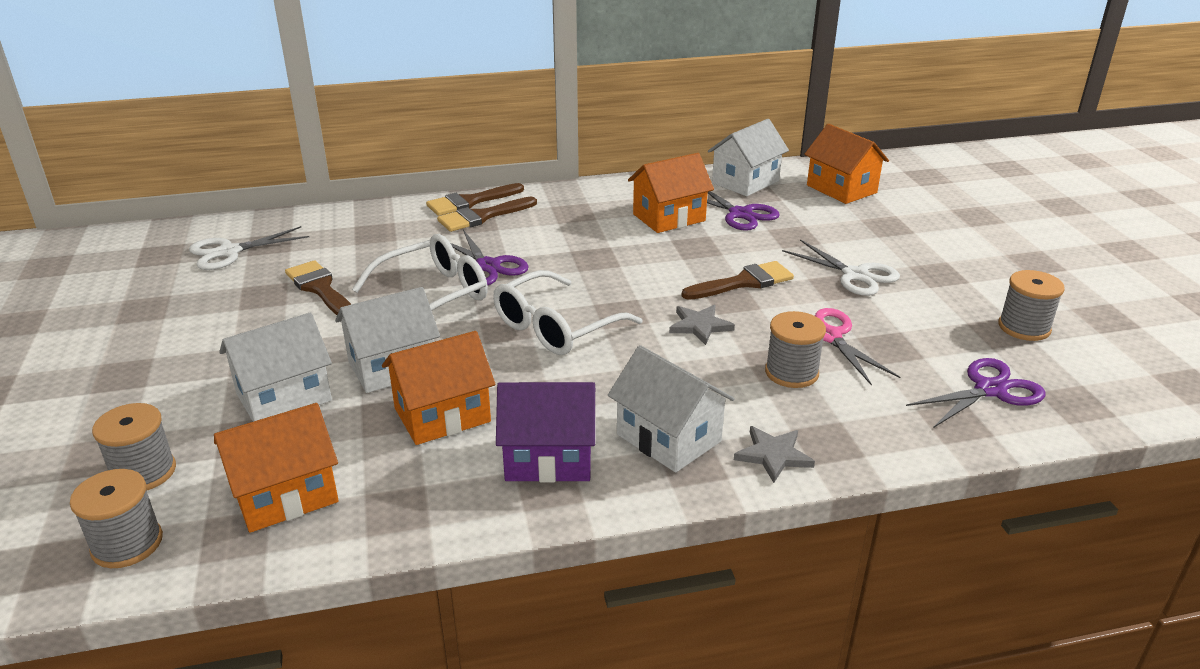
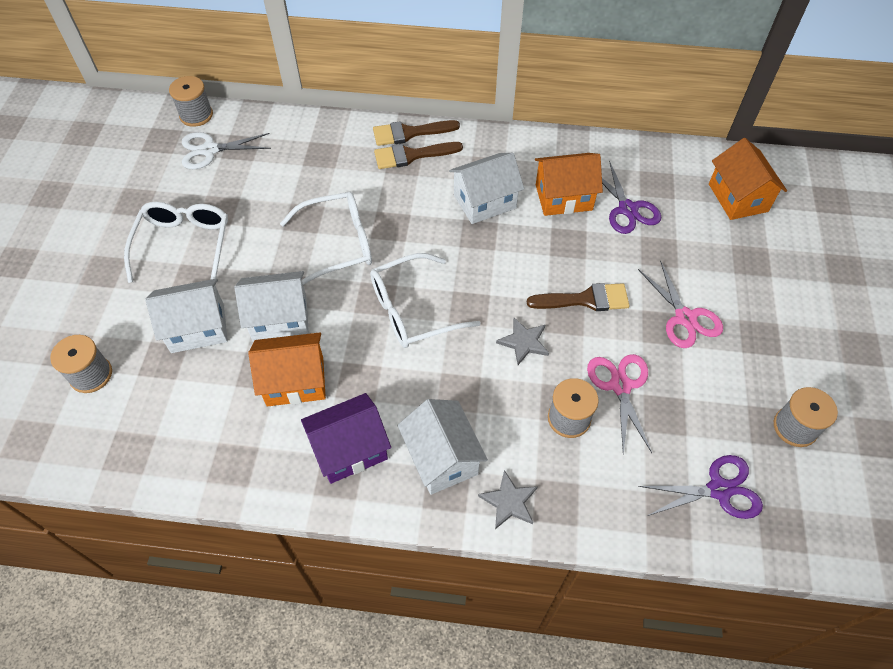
camera: 20 degrees right, 25 degrees up
grey spool [70,469,163,568] -> grey spool moved to [169,76,213,127]
orange house [214,403,339,533] -> none
brown brush [285,260,352,315] -> none
purple scissors [451,230,529,285] -> none
purple house [496,382,595,482] -> purple house turned 45 degrees counterclockwise [301,393,391,484]
white house [708,119,789,196] -> white house moved to [449,153,524,224]
white scissors [782,239,900,296] -> pink scissors [638,260,723,348]
none -> white glasses [124,202,228,283]

